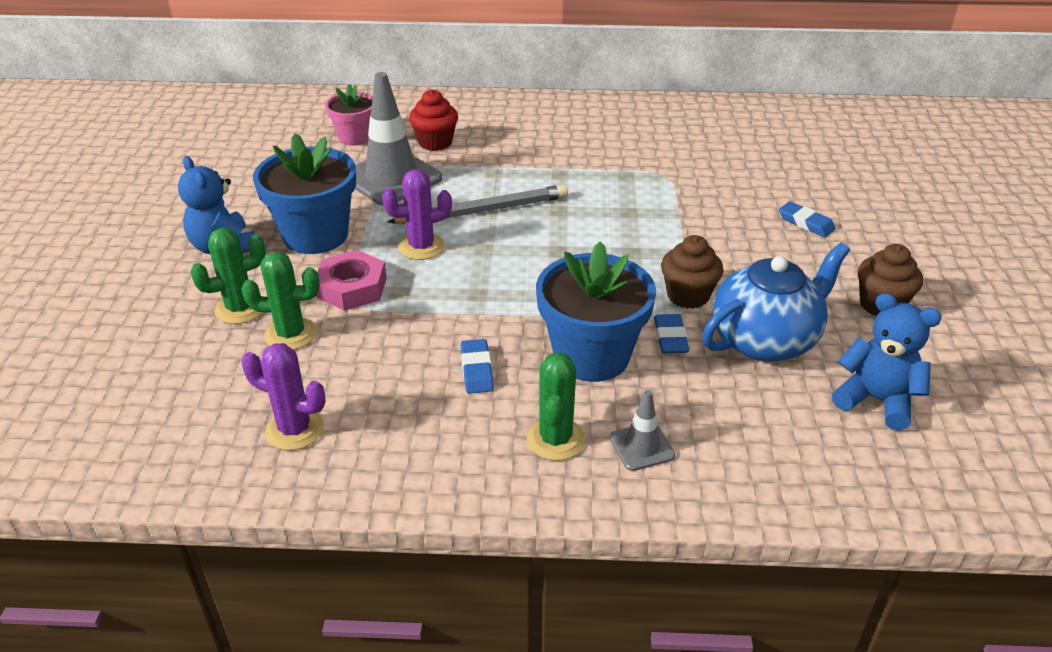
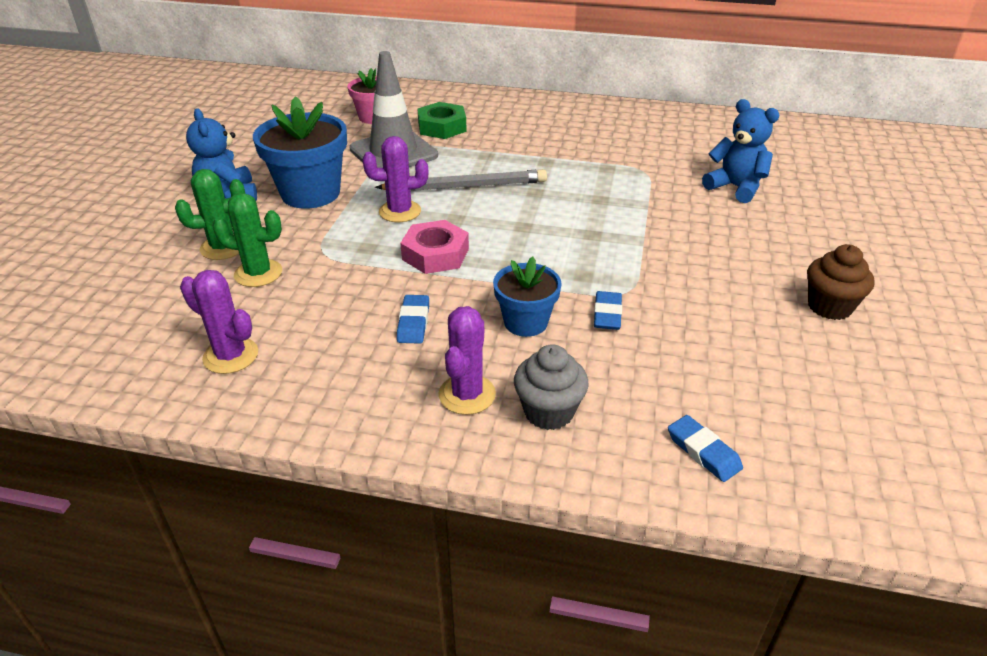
camera: 10 degrees right, 0 degrees up
pink nut [317,250,387,311] -> pink nut moved to [400,220,469,274]
red cupcake [409,89,458,151] -> green nut [417,102,467,139]
green cactus [527,352,585,461] -> purple cactus [439,306,496,415]
blue flower pot [536,241,656,382] -> blue flower pot [493,257,562,337], size x0.60
grey traffic cone [610,390,675,471] -> grey cupcake [514,344,589,430]
brown cupcake [661,235,723,309] -> none
blue teapot [702,242,850,362] -> none
blue eraser [779,201,836,237] -> blue eraser moved to [668,415,743,482]
blue teddy bear [832,293,942,431] -> blue teddy bear moved to [702,99,779,203]

